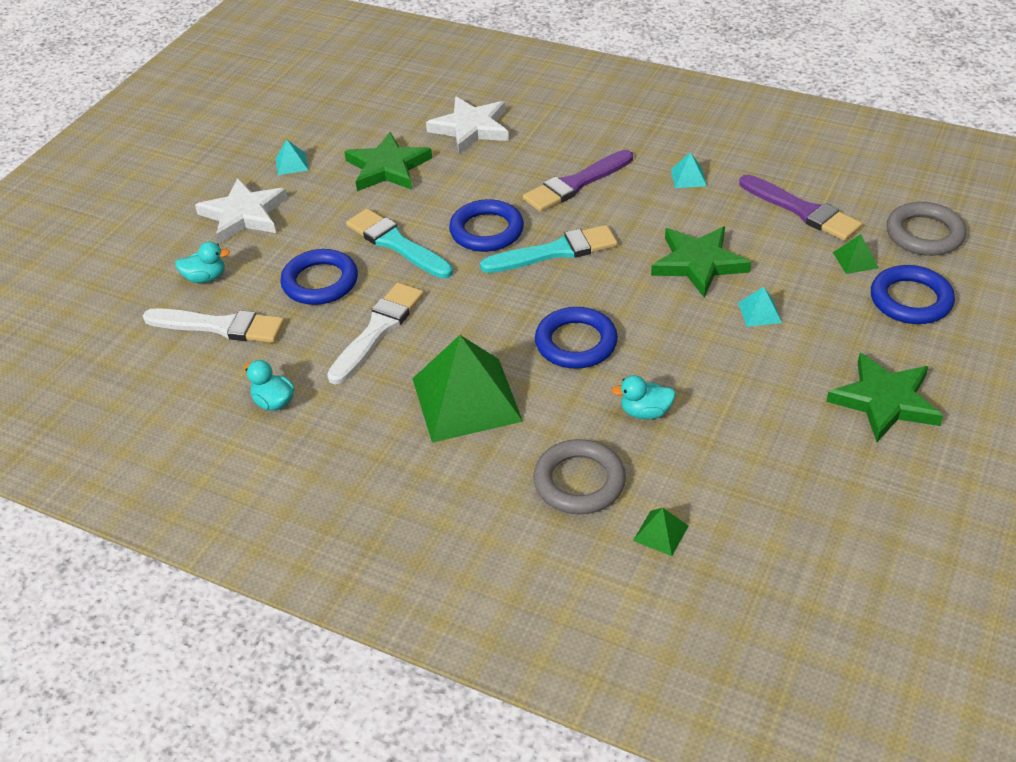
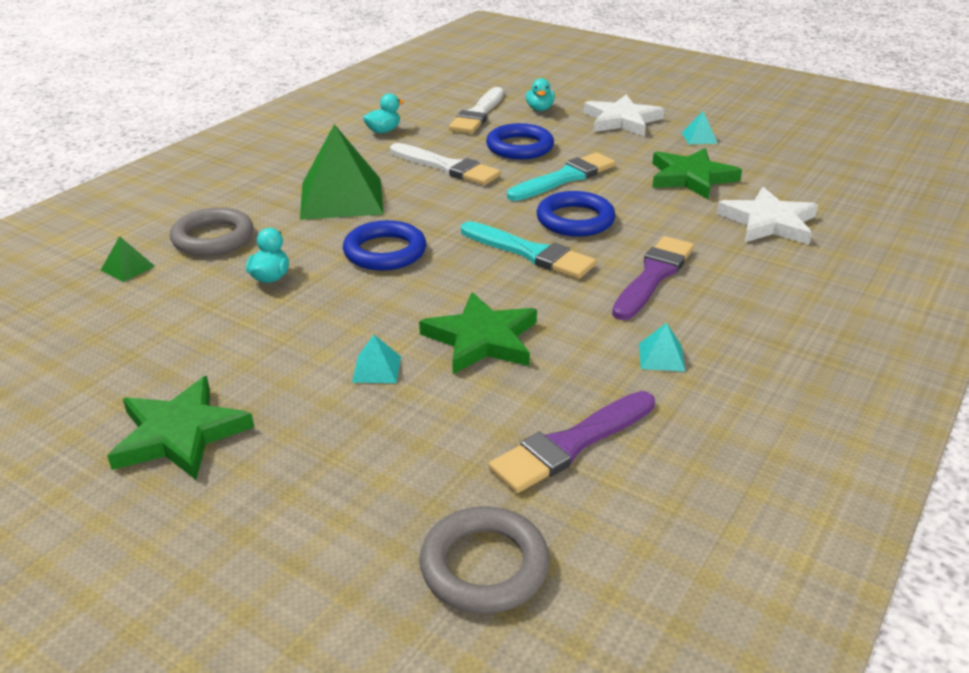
camera: 95 degrees right, 10 degrees down
turquoise brush [480,225,617,273] -> turquoise brush turned 45 degrees counterclockwise [461,221,596,279]
purple brush [523,150,633,212] -> purple brush turned 60 degrees clockwise [612,236,694,320]
green pyramid [833,234,878,274] -> none
blue ring [871,265,955,324] -> none

